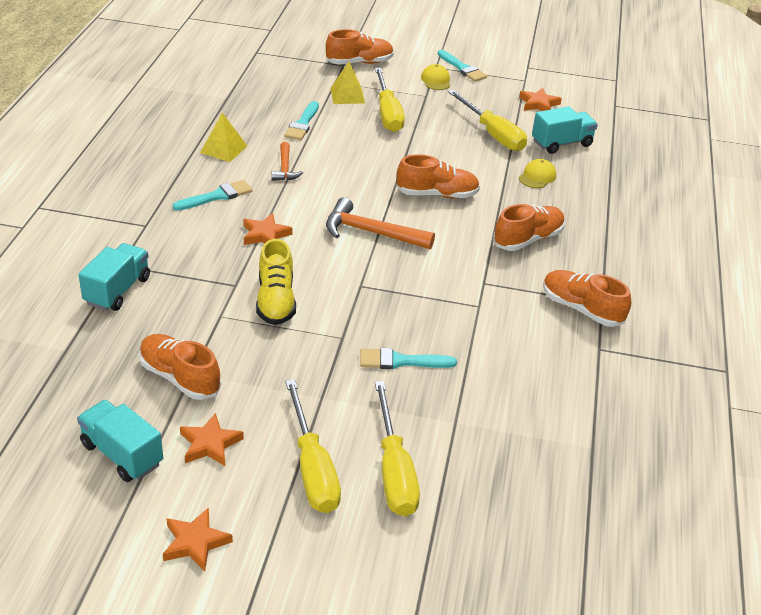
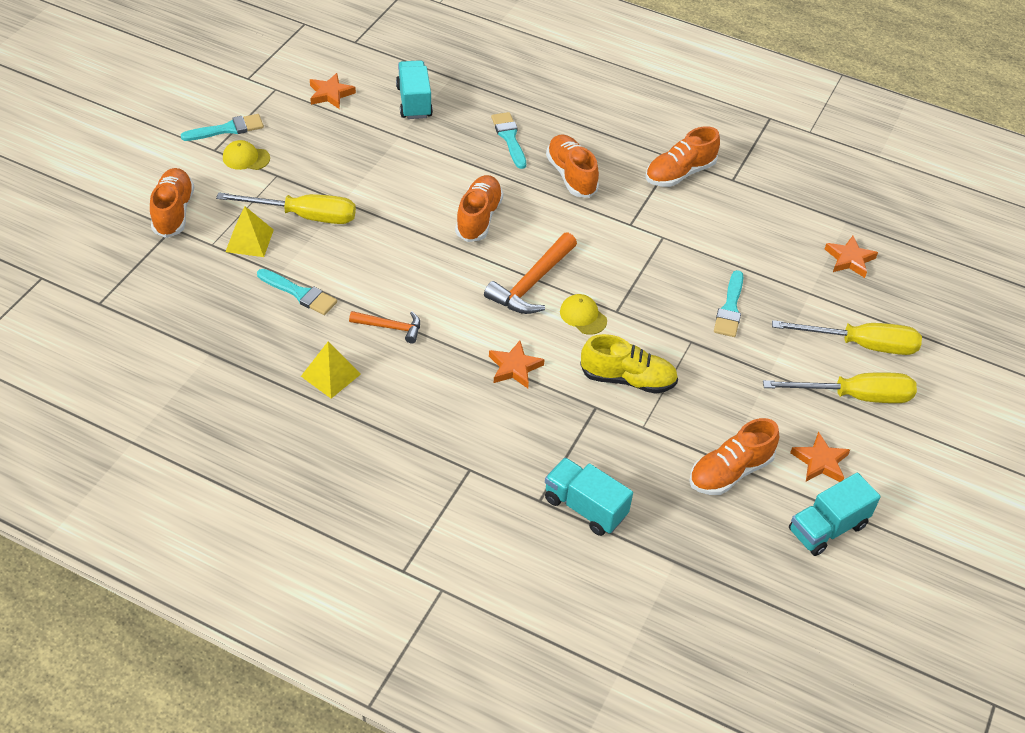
camera: 75 degrees left, 10 degrees up
orange star [163,507,233,571] -> orange star moved to [825,236,878,278]
turquoise brush [173,180,252,211] -> turquoise brush moved to [491,112,526,169]
yellow screwdriver [448,90,527,151] -> none
yellow cap [519,159,556,188] -> yellow cap moved to [560,294,607,335]

